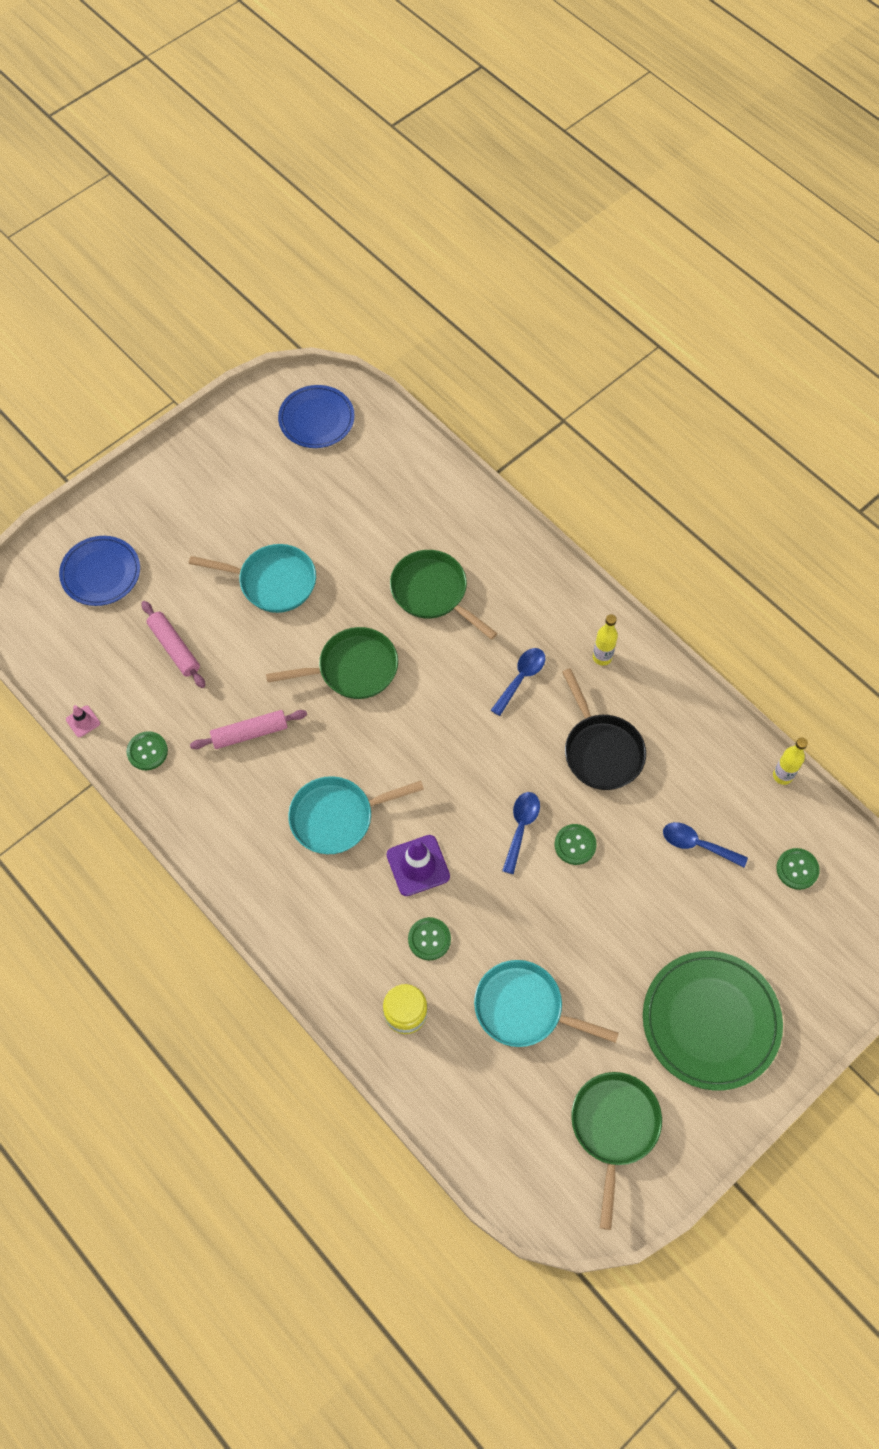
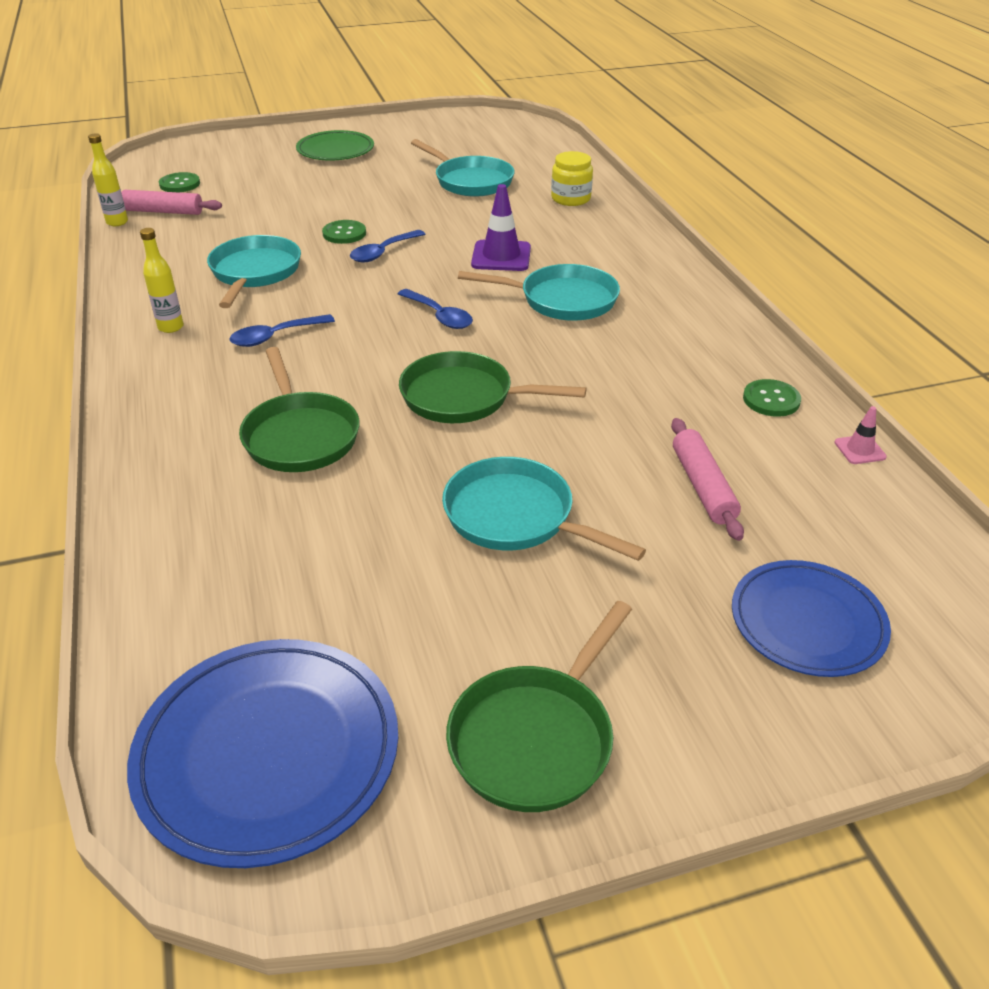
camera: 155 degrees left, 25 degrees down
pink rolling pin [190,710,307,749] -> pink rolling pin moved to [121,190,222,215]
blue plate [278,385,355,448] -> blue plate [127,639,398,868], size x1.50
green button [408,917,451,960] -> none
black pan [562,668,646,790] -> turquoise pan [207,235,301,308]
green pan [571,1072,662,1230] -> green pan moved to [446,601,632,812]
green plate [643,951,783,1091] -> green plate [296,130,374,161], size x0.67
blue spoon [663,822,748,867] -> blue spoon moved to [398,289,473,329]

